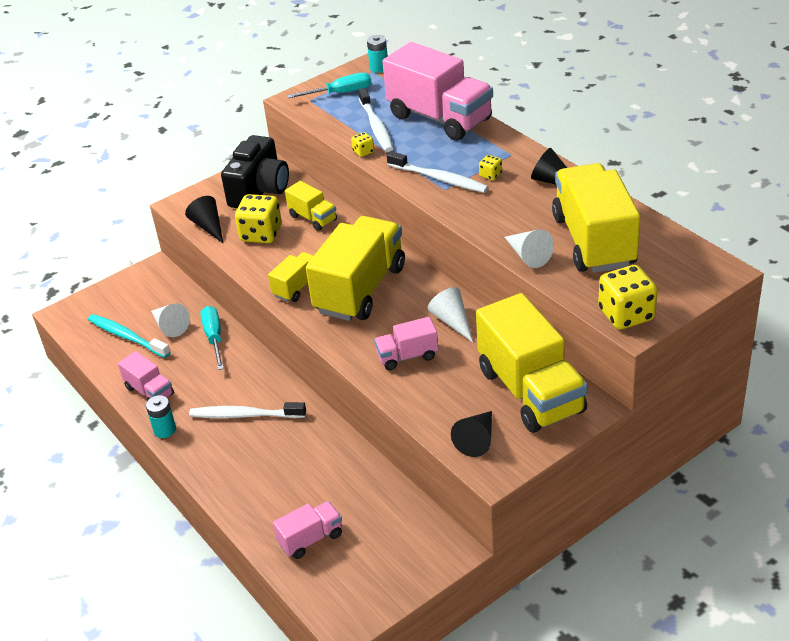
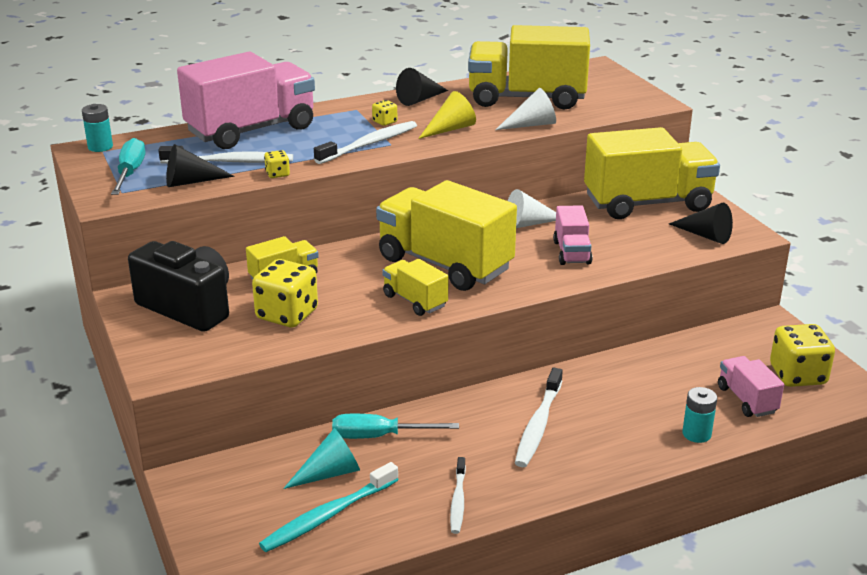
camera: 80 degrees left, 10 degrees down
pink truck [118,351,174,401] -> white toothbrush [450,457,466,534]
turquoise battery [146,395,176,438] -> turquoise battery moved to [682,387,717,443]
white cone [151,303,190,337] -> turquoise cone [283,428,360,489]
black cone [185,196,224,244] -> black cone moved to [166,144,235,187]
yellow dice [598,265,658,330] -> yellow dice moved to [770,324,835,387]
none -> yellow cone [418,91,476,139]

